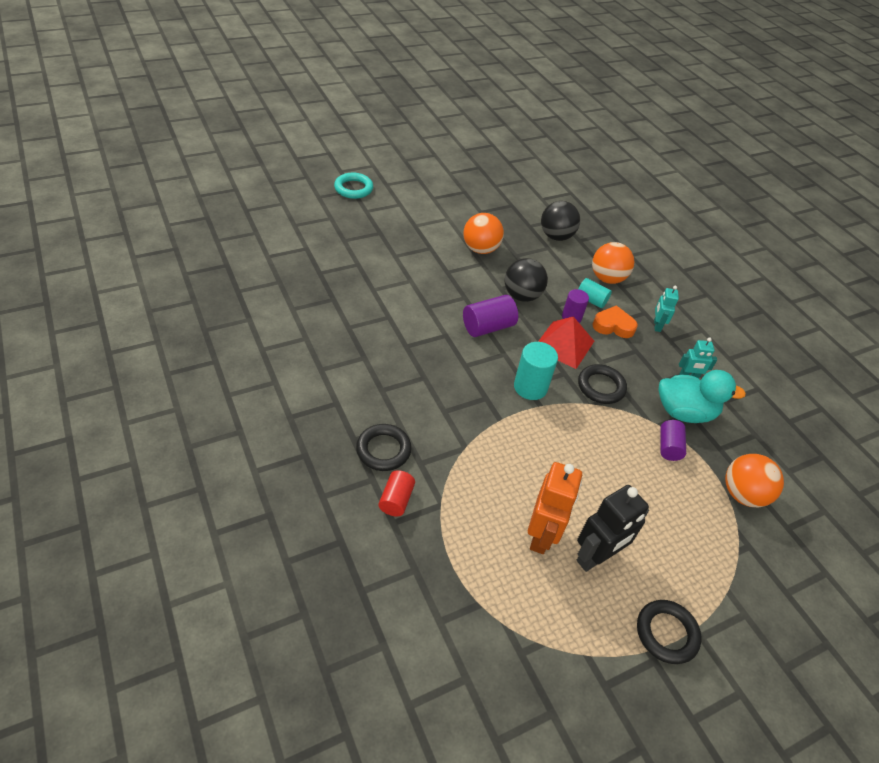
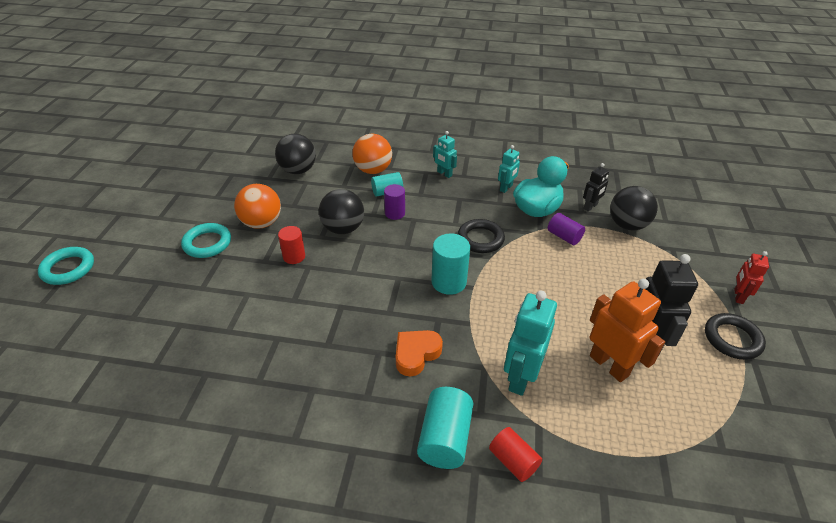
camera: 50 degrees left, 5 degrees down
black ring [356,424,412,471] -> turquoise cylinder [417,387,474,469]
purple cylinder [463,295,518,337] -> none
red pyramid [538,316,594,369] -> none
orange heart [592,305,638,338] -> orange heart moved to [396,330,443,376]
orange ball [725,454,784,508] -> black ball [610,186,658,231]
none -> turquoise ring [181,223,231,258]
none -> red cylinder [278,226,305,264]
none -> turquoise robot [504,291,557,396]
none -> black robot [583,163,609,212]
none -> red robot [734,251,769,304]

